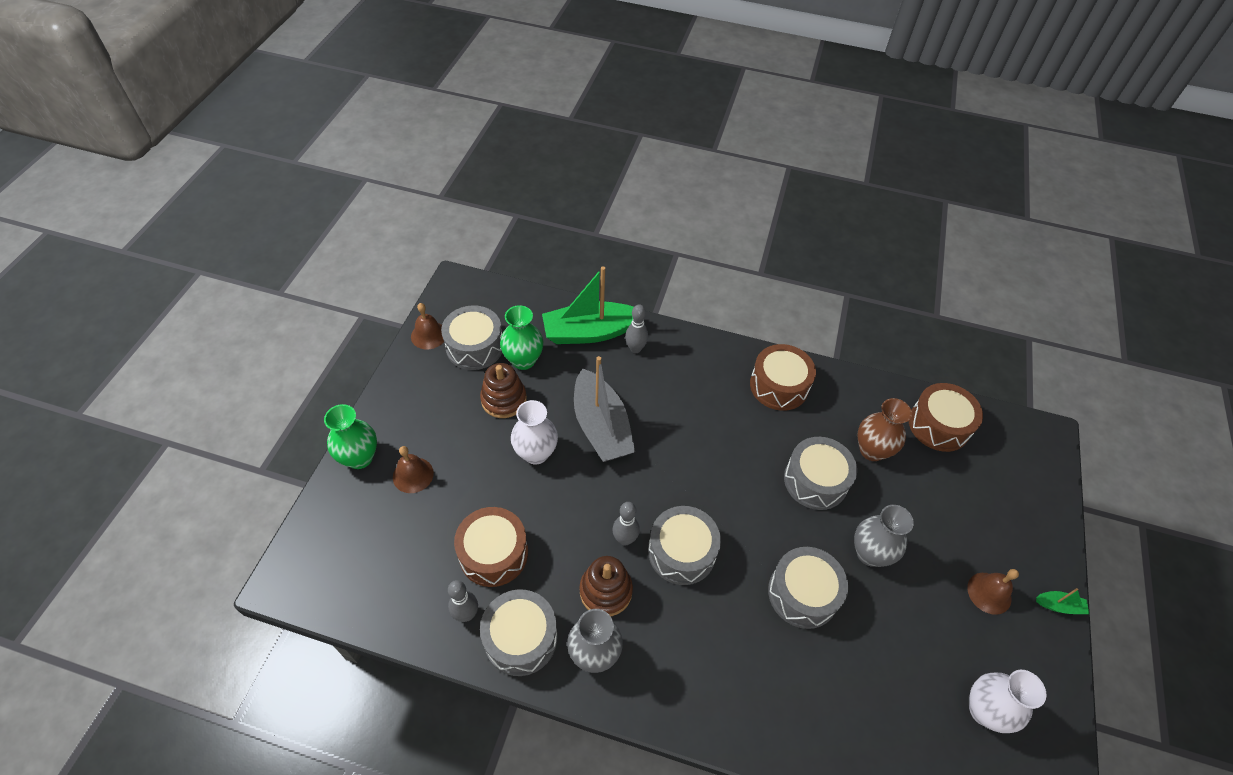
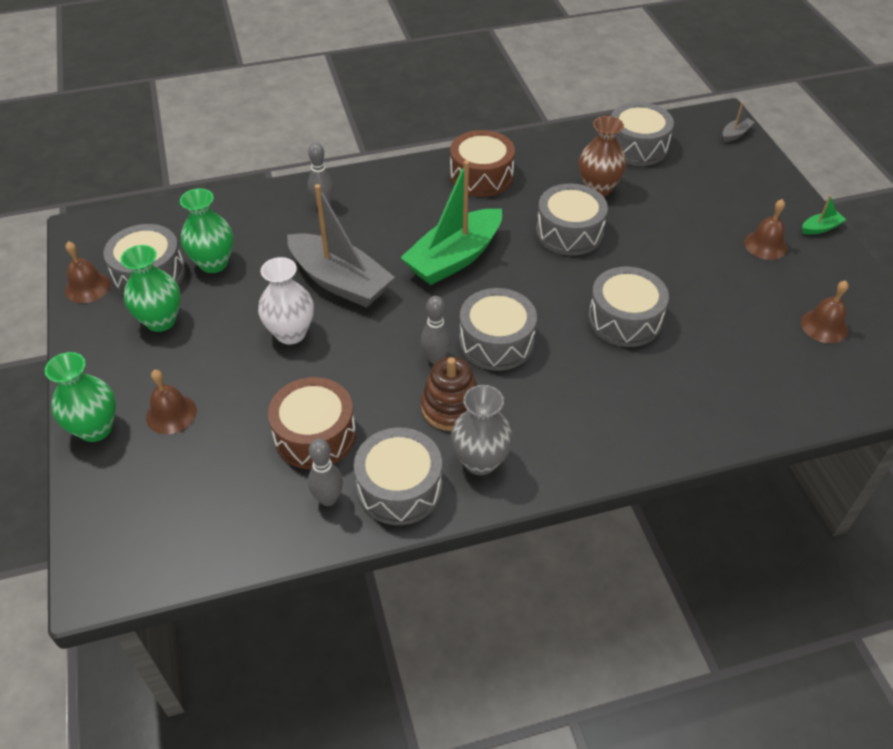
camera: 30 degrees left, 5 degrees down
brown stacking toy [480,363,527,418] -> none
green boat [542,266,634,344] -> green boat moved to [400,160,502,285]
grey vase [854,505,914,567] -> none
brown drum [909,383,983,452] -> grey drum [611,102,674,166]
white vase [969,670,1046,733] -> brown bell [801,281,849,343]
none -> green vase [120,245,181,332]
none -> grey boat [723,102,754,142]

